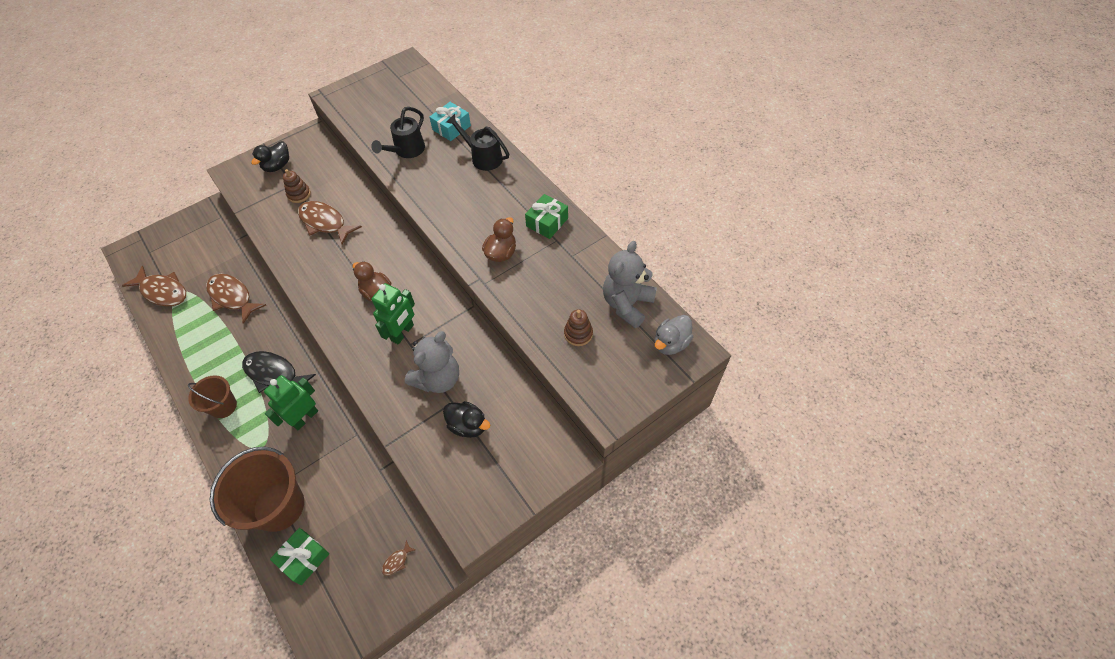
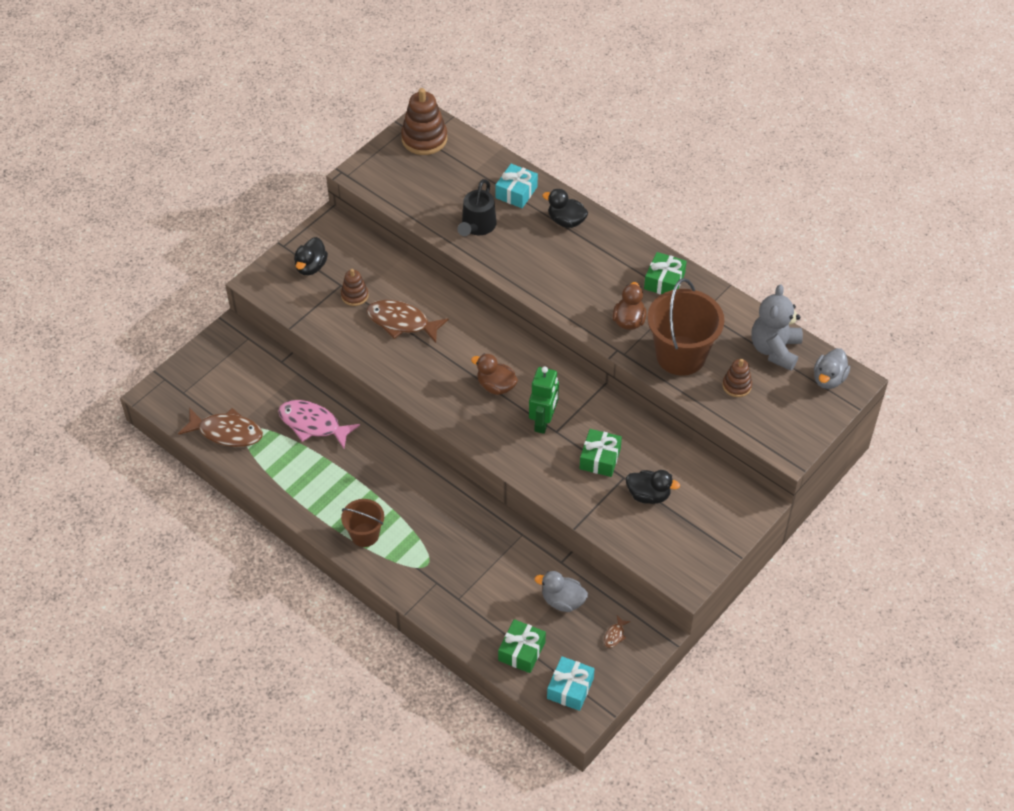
camera: 15 degrees left, 5 degrees down
brown fish [206,274,266,324] -> pink fish [278,400,360,449]
brown bucket [210,447,304,532] -> brown bucket moved to [647,278,724,376]
black fish [242,351,316,393] -> none
green robot [264,375,318,430] -> none
grey teddy bear [405,331,459,393] -> green gift [580,429,622,477]
black watering can [446,114,509,171] -> black duck [542,189,588,228]
none -> brown stacking toy [401,88,447,155]
none -> grey duck [535,571,588,612]
none -> turquoise gift [547,656,595,711]

